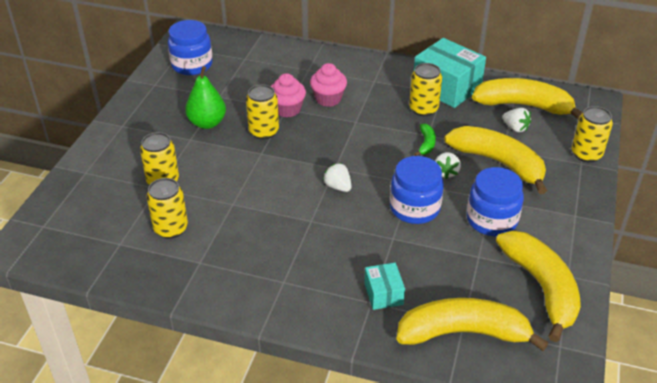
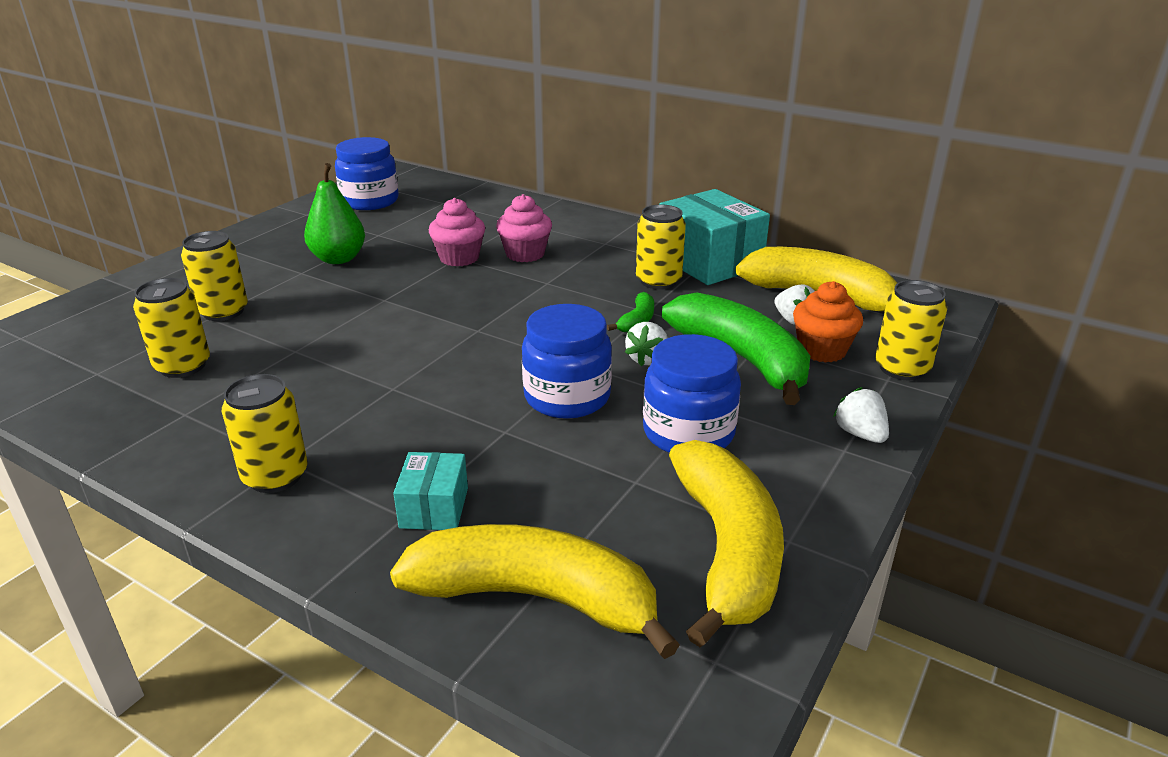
camera: 15 degrees right, 10 degrees down
yellow can [246,84,279,139] -> yellow can moved to [222,374,308,493]
white strawberry [323,163,352,192] -> white strawberry moved to [833,387,889,443]
yellow banana [444,126,547,194] -> green banana [662,293,810,405]
none -> orange cupcake [793,281,863,363]

